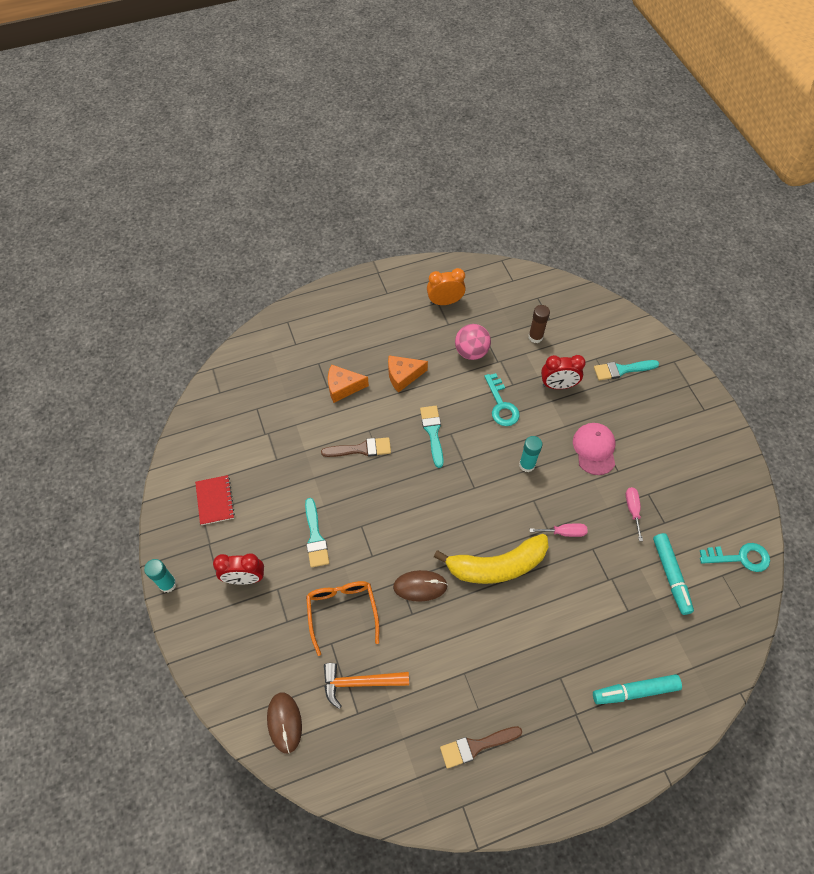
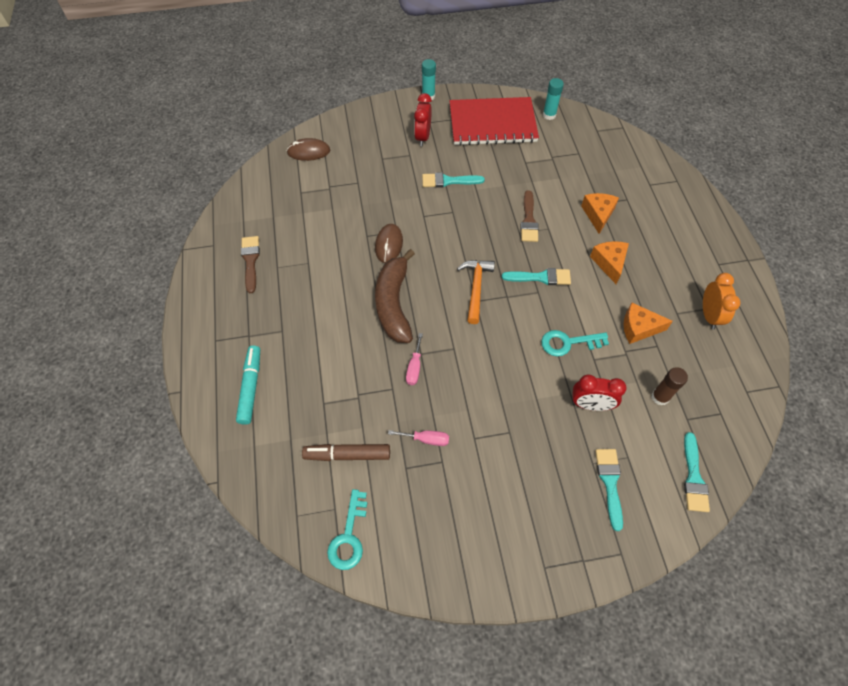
camera: 100 degrees right, 0 degrees up
red notebook [195,475,235,525] -> red notebook [449,97,539,146], size x2.15
orange glasses [306,581,379,656] -> none
orange hammer [324,663,409,709] -> orange hammer moved to [457,260,495,324]
yellow banana [434,534,549,584] -> brown banana [375,249,415,343]
pink ball [455,324,491,360] -> orange cheese [624,303,673,344]
turquoise glue stick [519,436,542,472] -> turquoise glue stick moved to [543,78,564,120]
red clock [541,355,586,389] -> red clock turned 90 degrees counterclockwise [572,374,627,411]
pink cap [573,423,615,475] -> none
turquoise marker [653,533,694,615] -> brown marker [302,444,390,461]
none -> turquoise brush [684,432,710,512]

